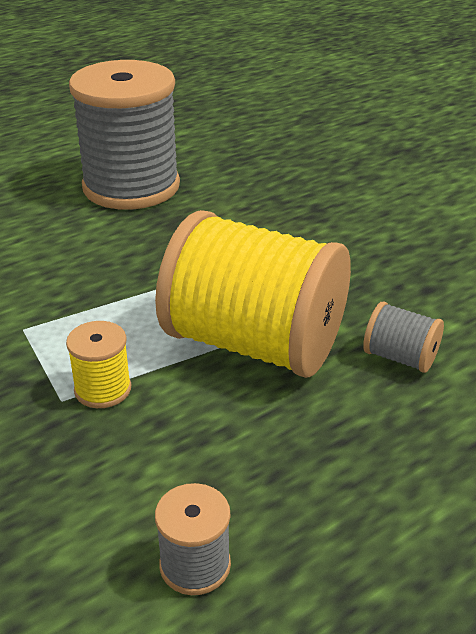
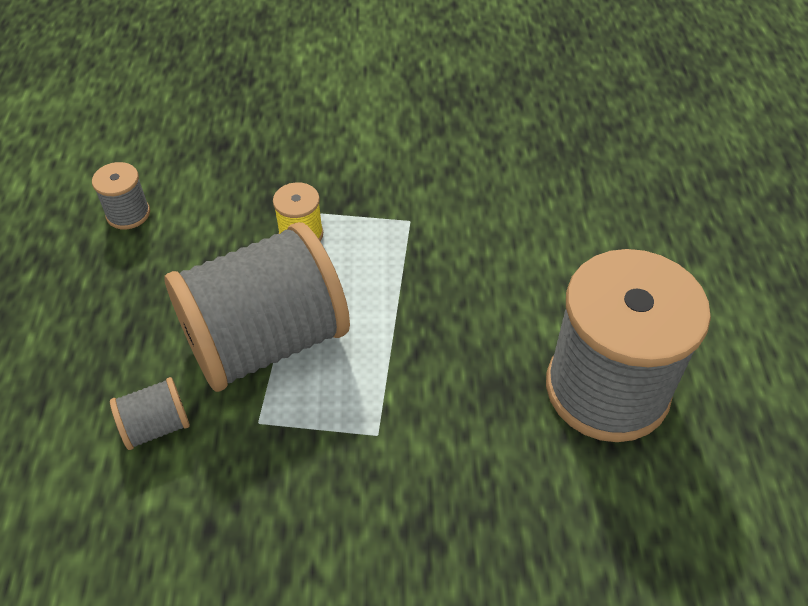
camera: 125 degrees right, 15 degrees up
yellow spool [155,210,351,378] -> grey spool [164,222,350,392]

